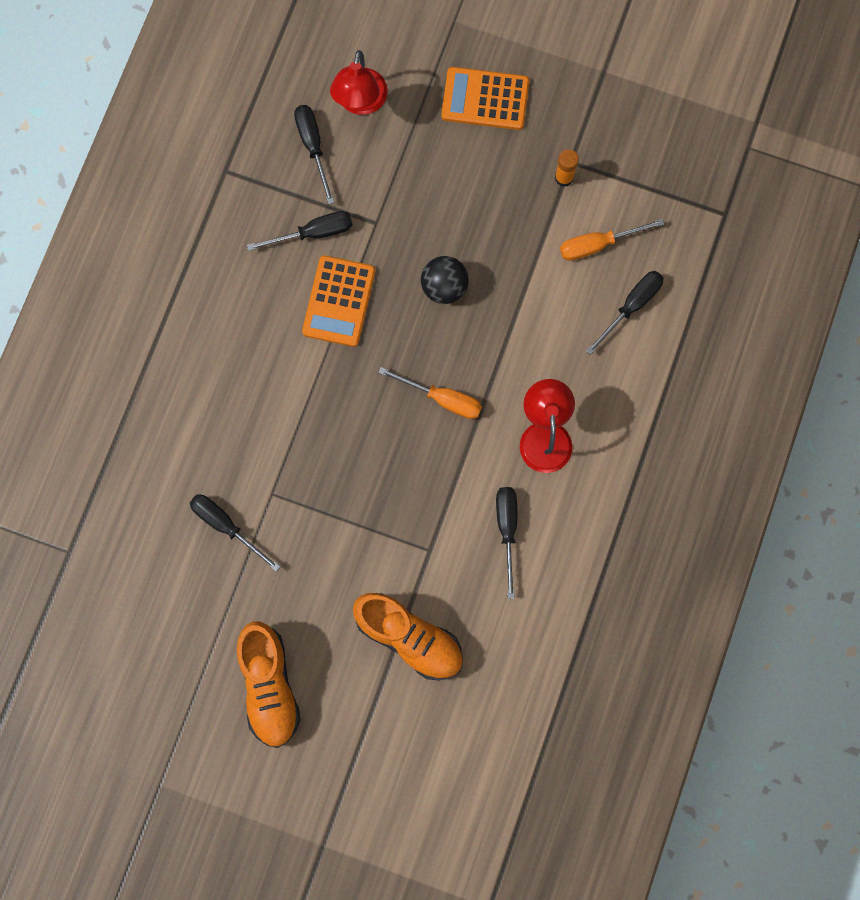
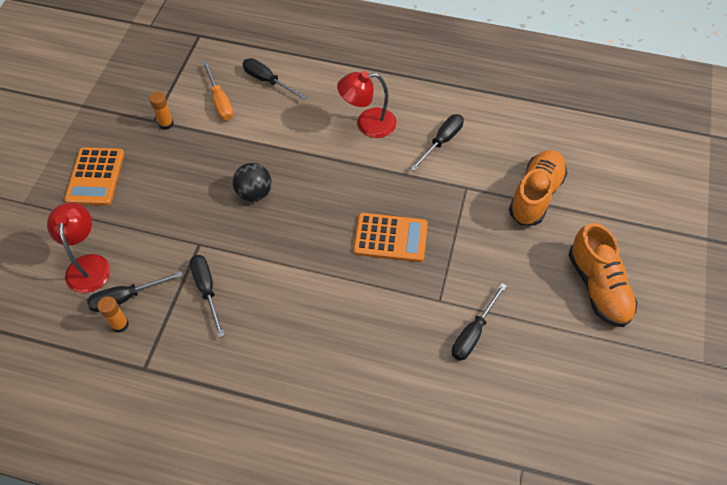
camera: 95 degrees left, 20 degrees down
orange shoe [237,621,301,748] -> orange shoe turned 90 degrees clockwise [569,223,638,327]
orange calculator [302,255,375,347] -> orange calculator moved to [353,213,428,262]
red lamp [330,50,387,115] -> red lamp turned 105 degrees counterclockwise [47,202,110,293]
orange screwdriver [378,367,482,419] -> none
black screwdriver [496,487,517,599] -> black screwdriver turned 135 degrees clockwise [410,114,464,171]
none -> orange glue stick [97,296,129,333]

